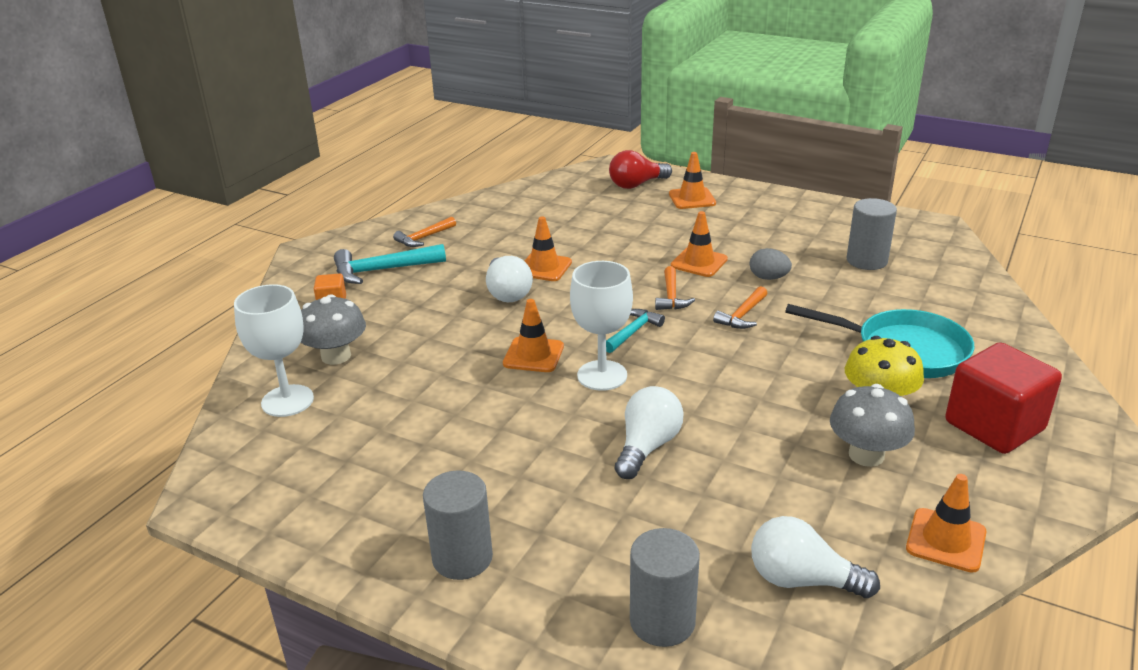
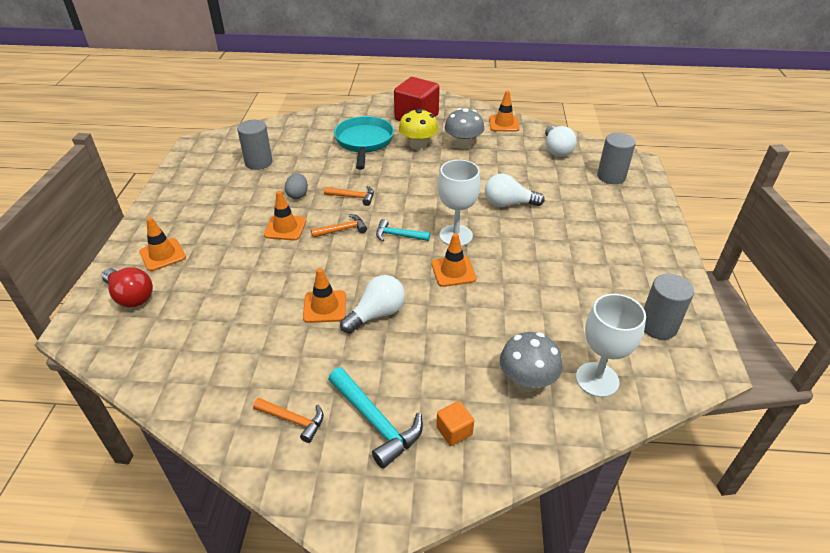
camera: 115 degrees left, 10 degrees up
grey cylinder [423,471,493,580] -> grey cylinder moved to [644,274,694,340]

